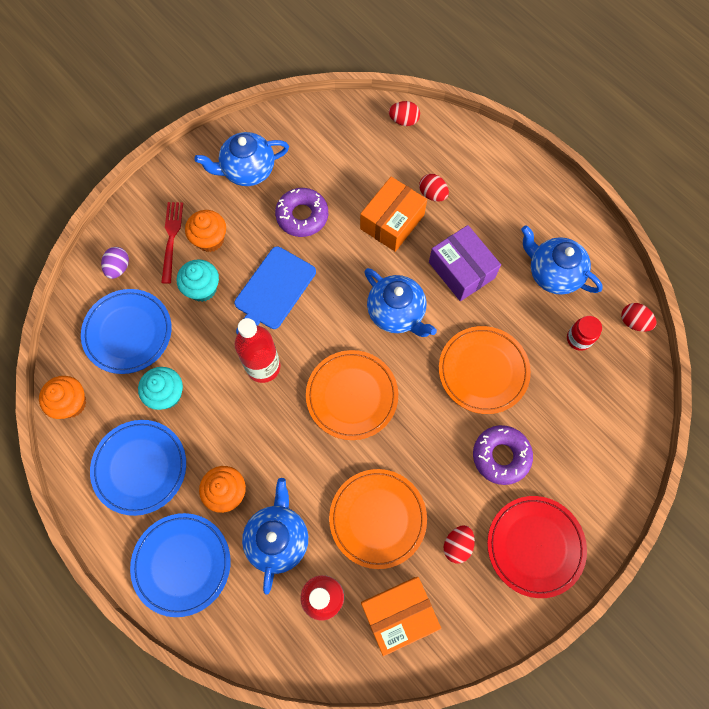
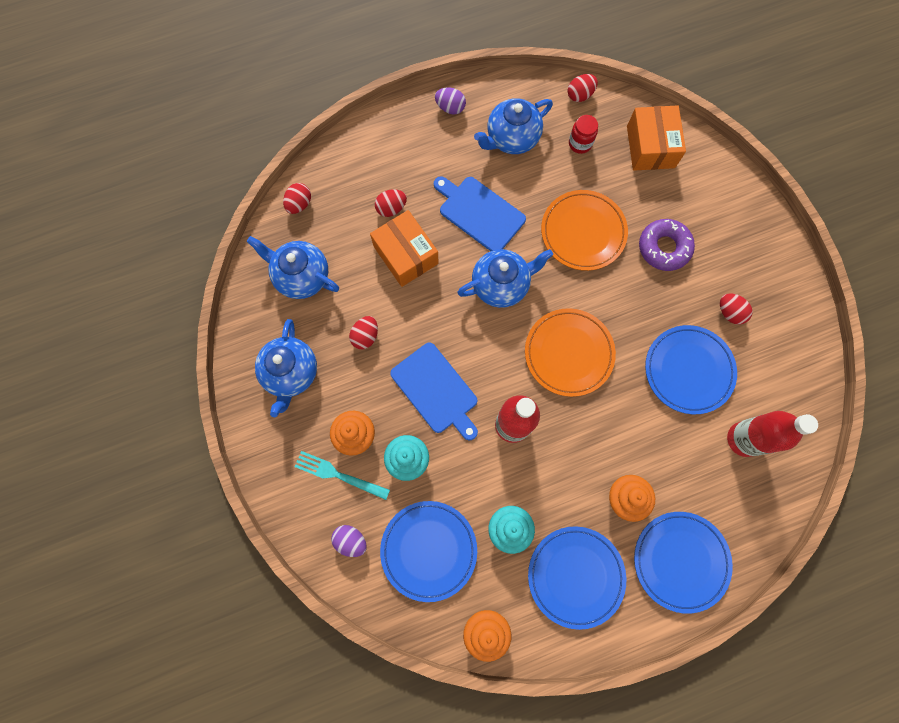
camera: 70 degrees left, 5 degrees up
red fork [161,202,183,284] -> turquoise fork [295,451,390,500]
blue teapot [242,478,308,595] -> blue teapot moved to [247,236,339,299]
purple donut [275,188,328,237] -> red egg [349,316,378,349]
orange plate [329,469,427,569] -> blue plate [645,325,737,414]
orange box [361,577,441,656] -> orange box moved to [627,105,686,171]
purple box [429,225,501,301] -> blue cutting board [434,176,526,251]
red plate [487,496,587,598] -> none
none -> purple egg [435,87,466,114]

